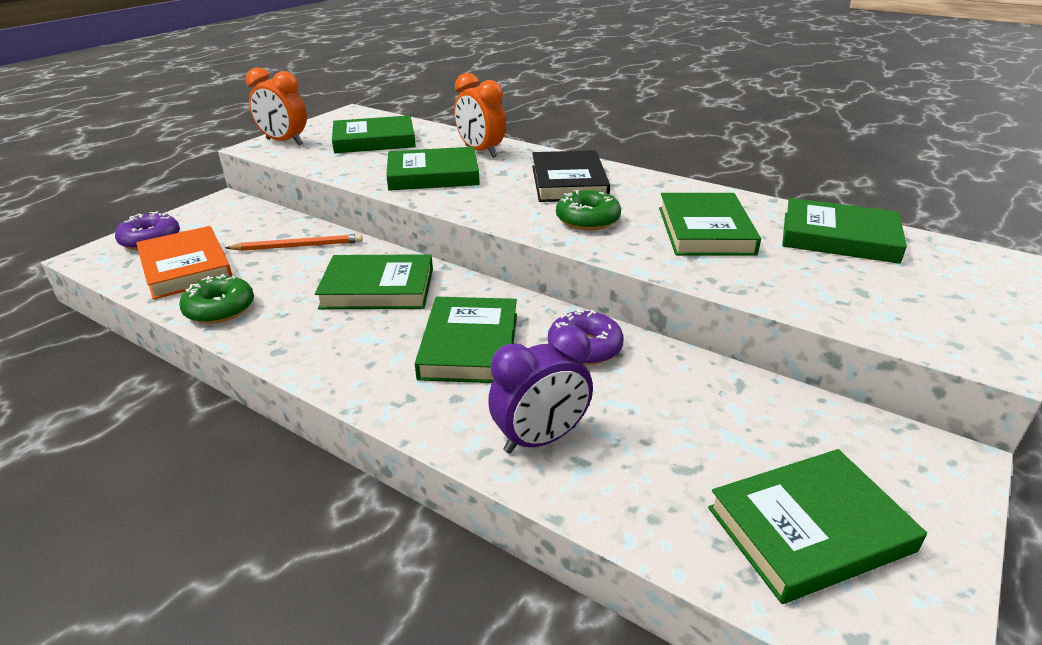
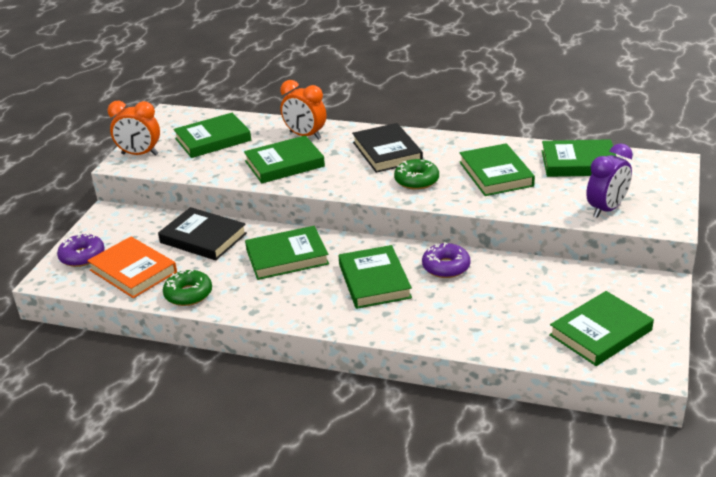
camera: 15 degrees left, 0 degrees up
orange pencil [225,234,363,251] -> black book [158,207,247,260]
purple clock [488,325,593,454] -> purple clock moved to [586,143,633,218]

